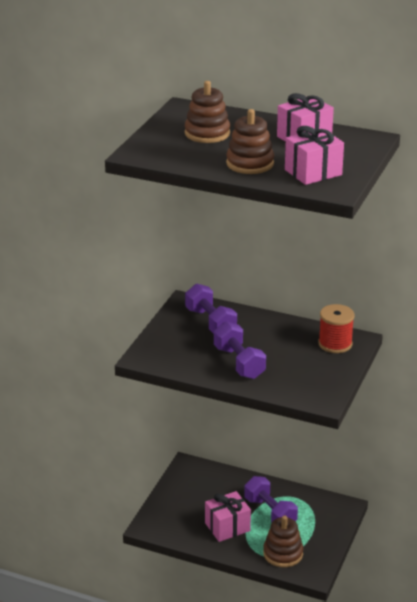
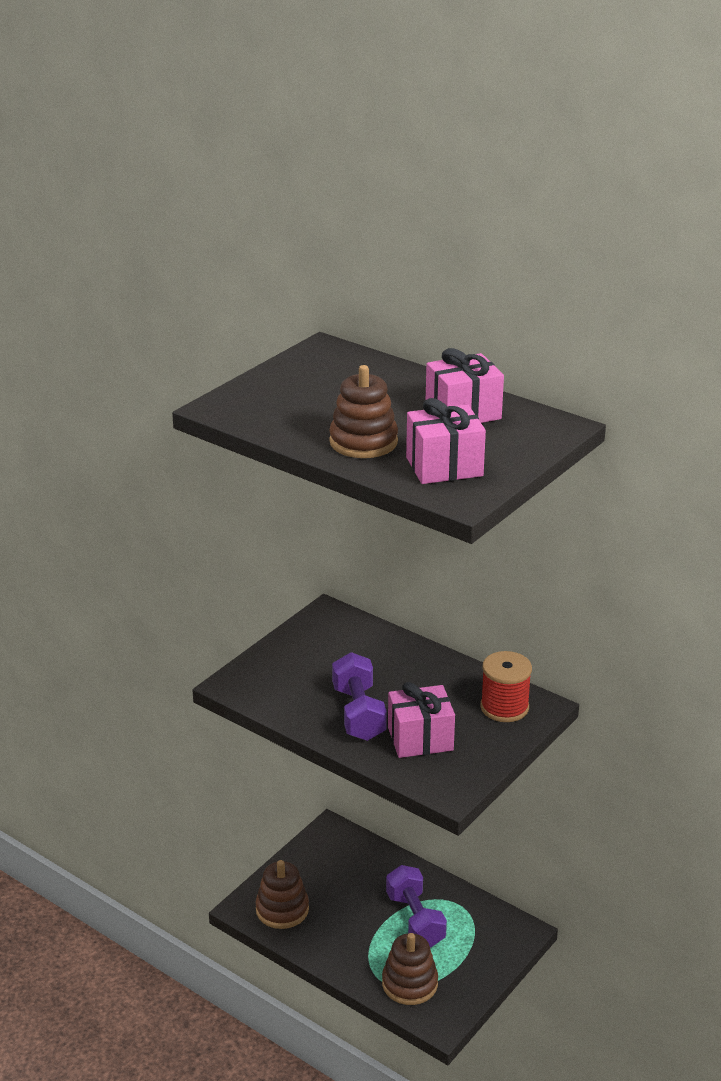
camera: 15 degrees right, 0 degrees up
brown stacking toy [185,81,230,143] -> brown stacking toy moved to [255,860,309,929]
purple dumbbell [185,284,237,334] -> none
pink gift [205,491,251,542] -> pink gift moved to [388,682,455,758]

